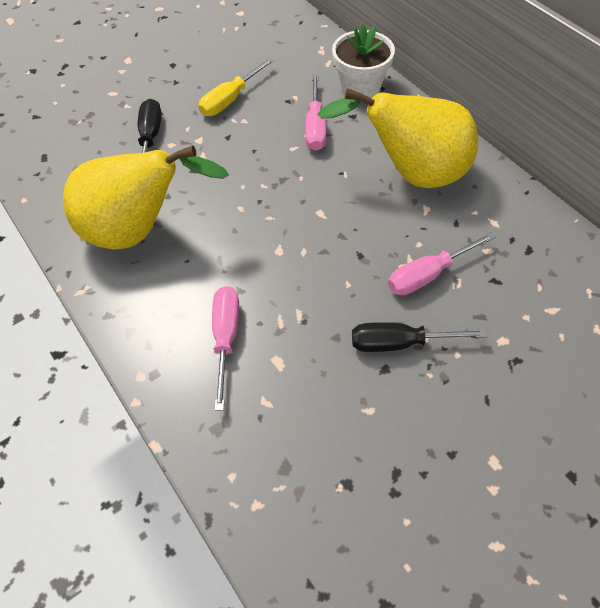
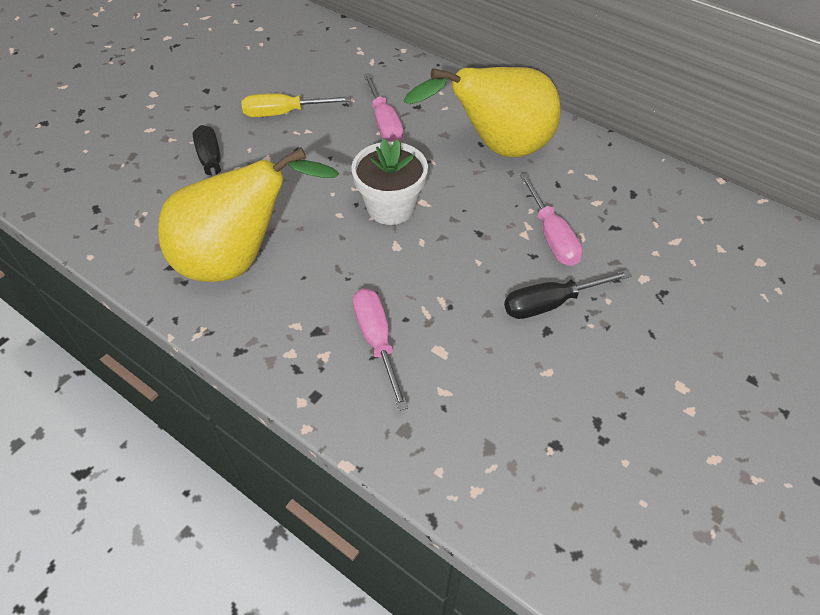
camera: 20 degrees left, 5 degrees down
yellow screwdriver [199,58,274,116] -> yellow screwdriver turned 60 degrees clockwise [241,93,351,117]
white flower pot [332,24,395,98] -> white flower pot moved to [351,139,428,225]
pink screwdriver [388,232,495,295] -> pink screwdriver turned 60 degrees counterclockwise [520,173,583,266]

